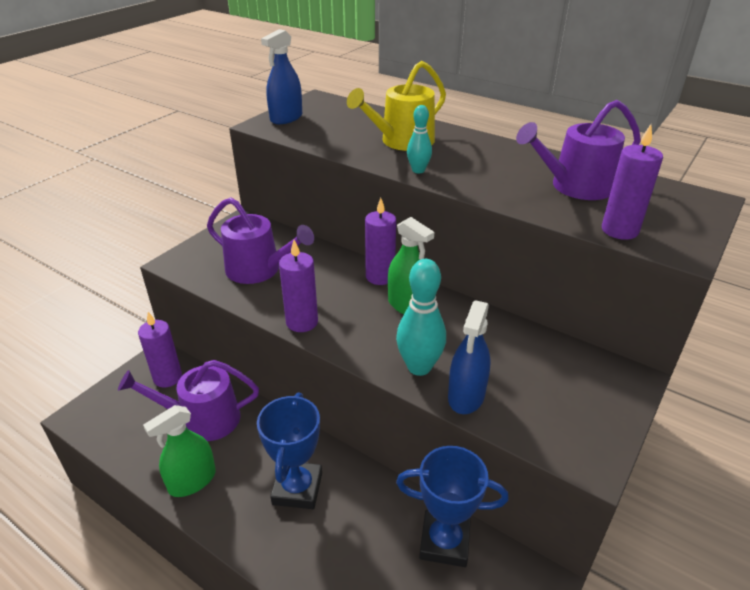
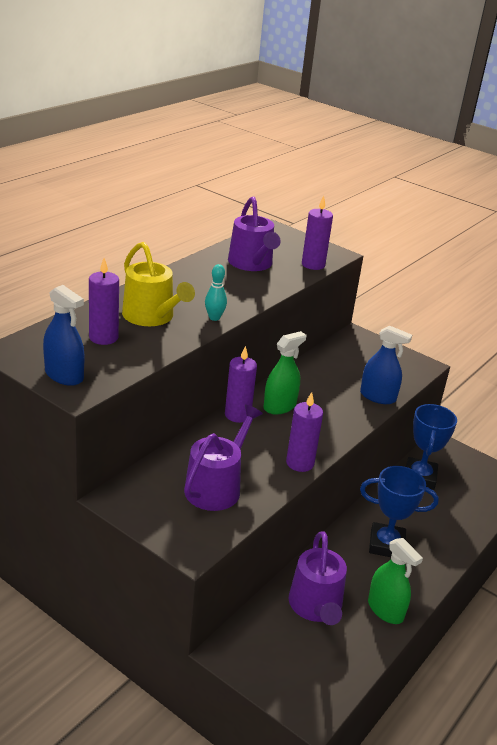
camera: 90 degrees left, 5 degrees down
purple candle [138,312,182,388] -> purple candle moved to [89,258,119,345]
turquoise bowling pin [396,259,446,376] -> none

